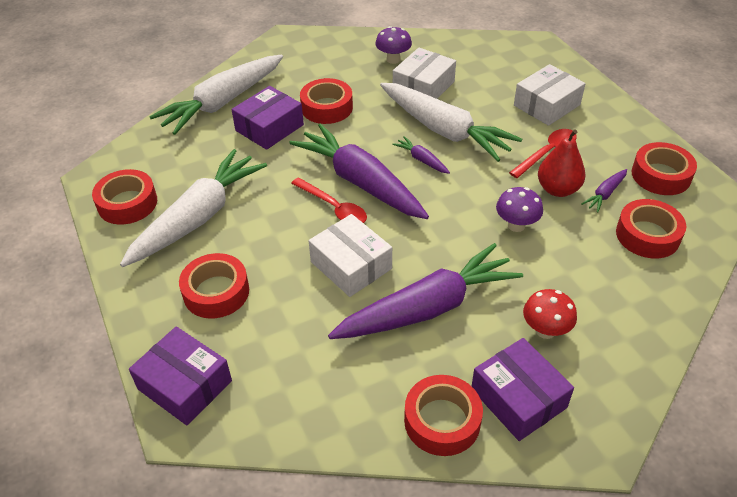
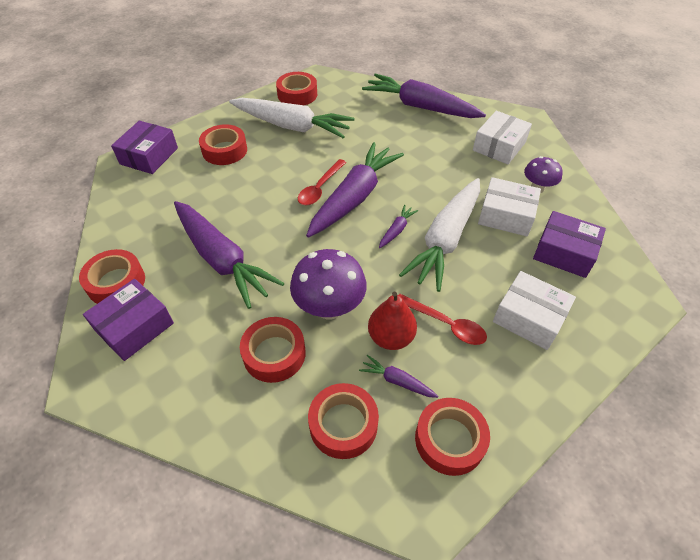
camera: 75 degrees right, 5 degrees up
white carrot [149,54,283,135] -> purple carrot [362,74,486,118]
purple box [231,86,304,150] -> purple box moved to [533,211,606,278]
red tape [300,78,353,124] -> red tape moved to [240,317,306,383]
white box [309,214,392,297] -> white box moved to [473,111,532,165]
purple mushroom [496,187,543,232] -> purple mushroom [290,249,367,319], size x1.66
red mushroom [523,289,577,339] -> none

